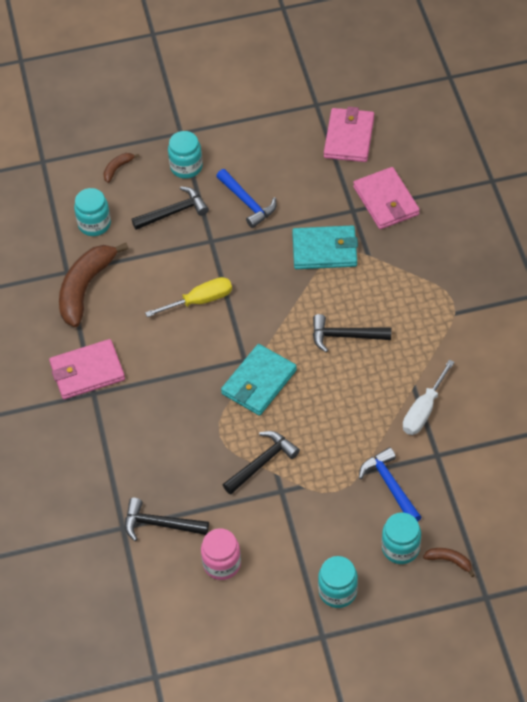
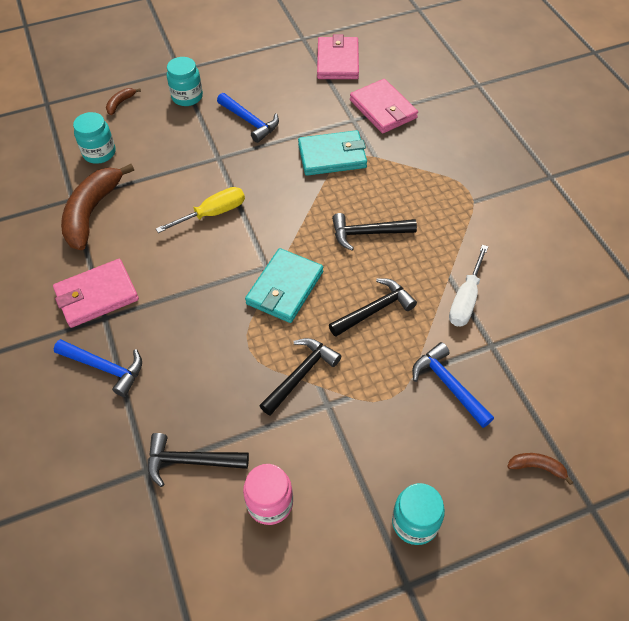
camera: 10 degrees left, 0 degrees up
black hammer [132,186,209,230] -> black hammer moved to [329,278,417,337]
turquoise jar [382,513,421,564] -> none
none -> blue hammer [54,339,142,397]

